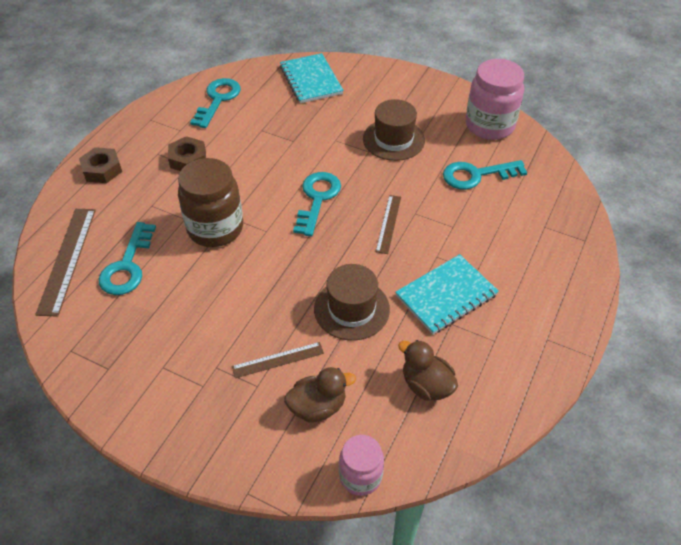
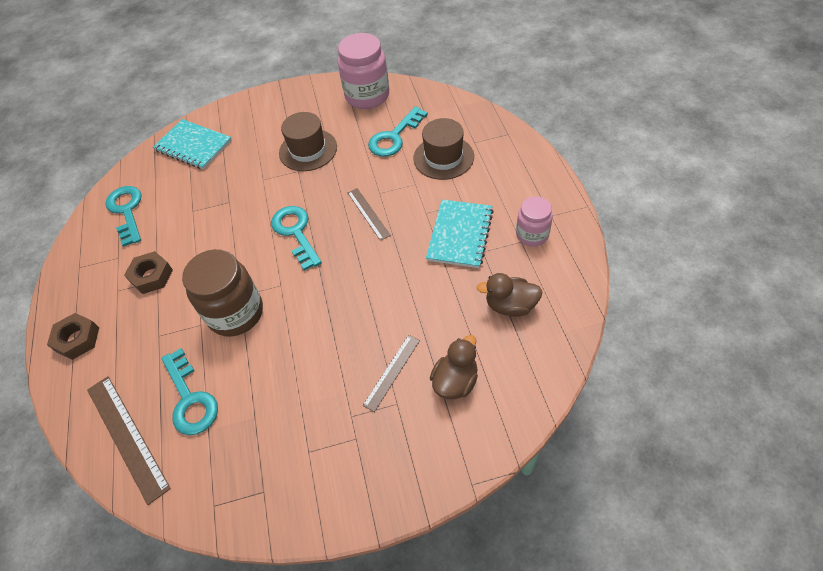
camera: 35 degrees left, 5 degrees up
brown hat [314,264,390,341] -> brown hat moved to [413,118,474,180]
pink jar [339,435,384,496] -> pink jar moved to [516,196,553,246]

